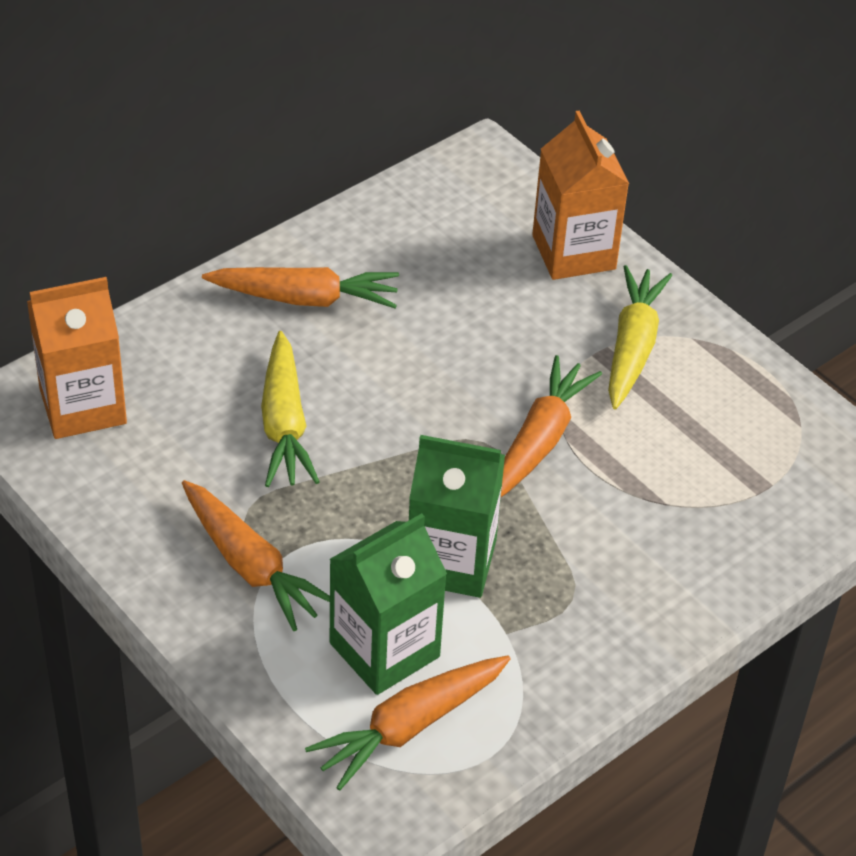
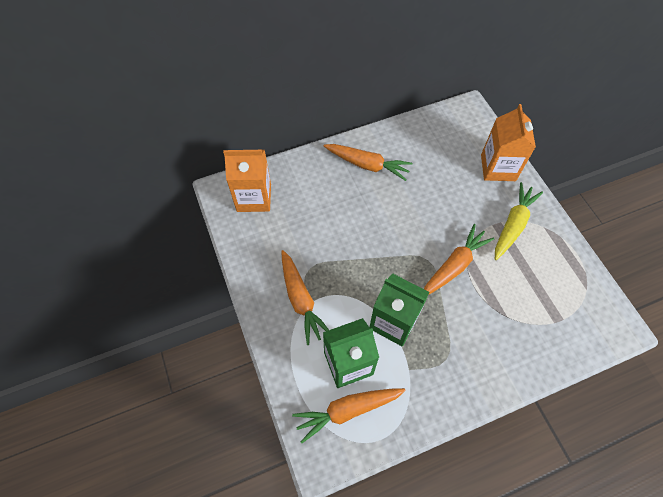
camera: 20 degrees right, 15 degrees up
yellow carrot [261,331,320,487] -> none

